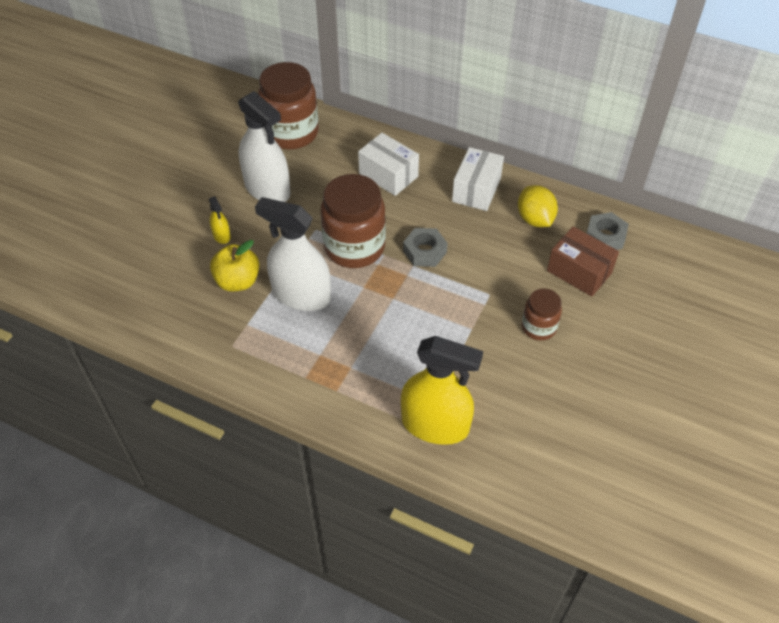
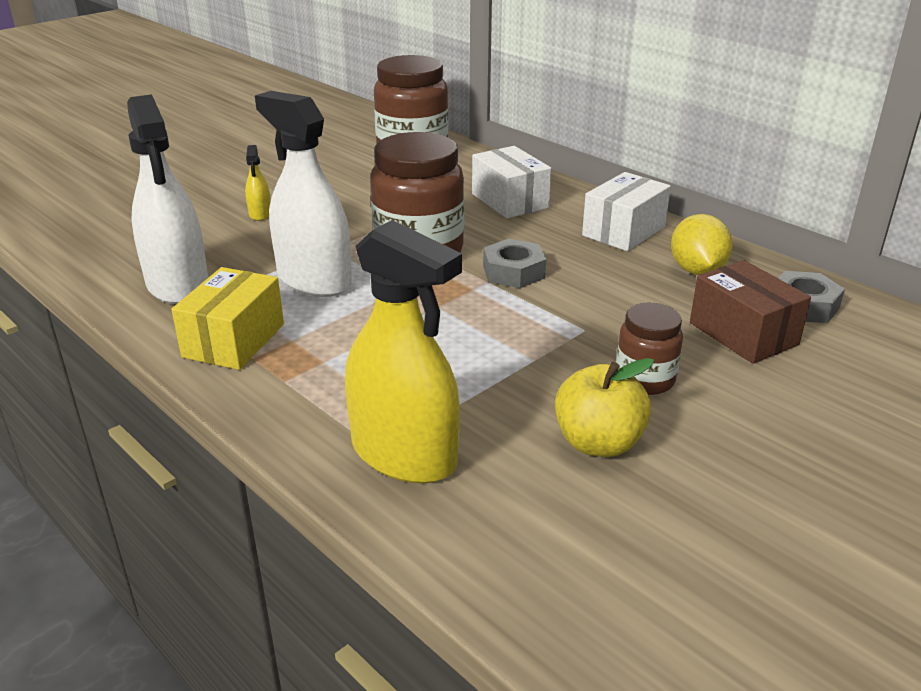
camera: 20 degrees right, 20 degrees down
yellow apple [210,240,260,291] -> yellow apple moved to [555,358,654,457]
white spray bottle [238,91,291,202] -> white spray bottle moved to [127,94,208,304]
none -> yellow box [171,267,284,370]

